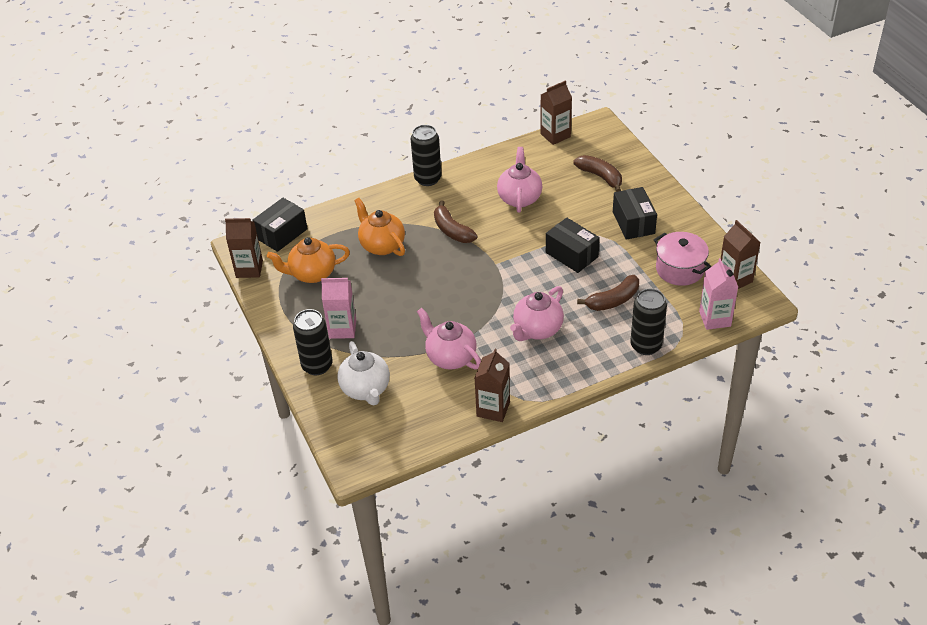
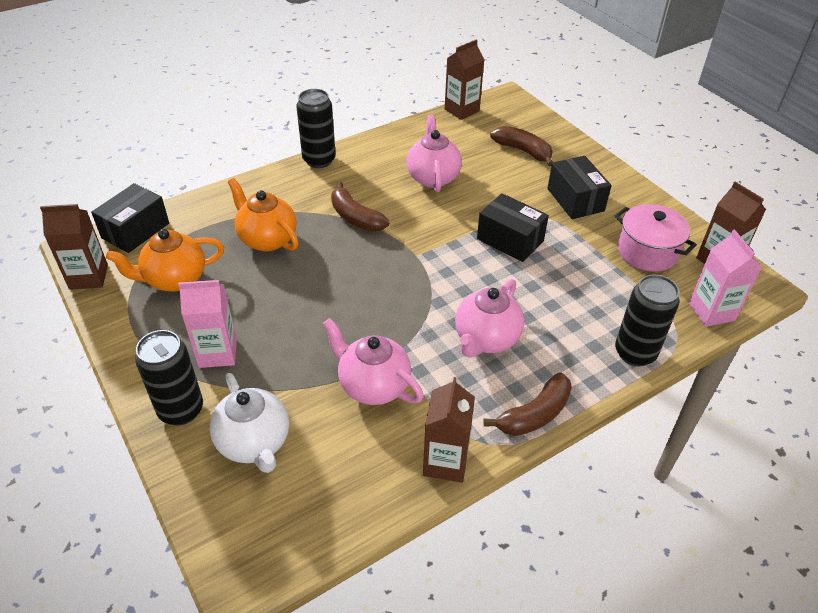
camera: 10 degrees left, 0 degrees up
brown banana [577,275,639,311] -> brown banana moved to [483,372,572,436]

